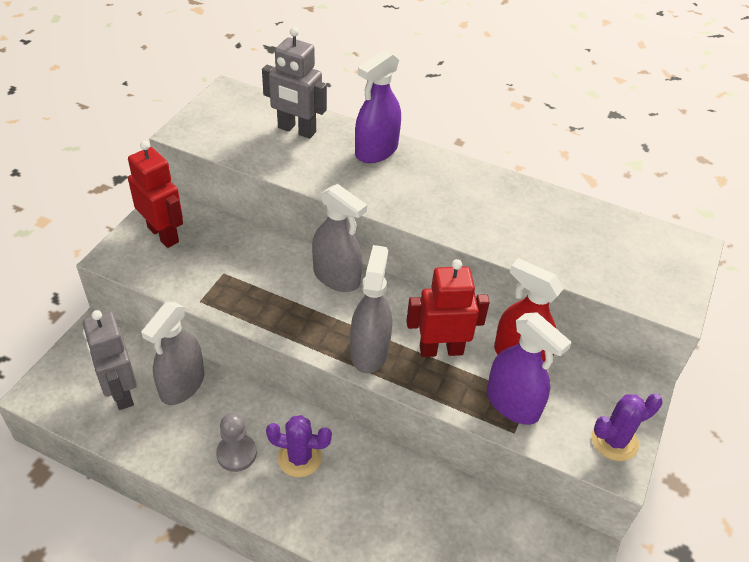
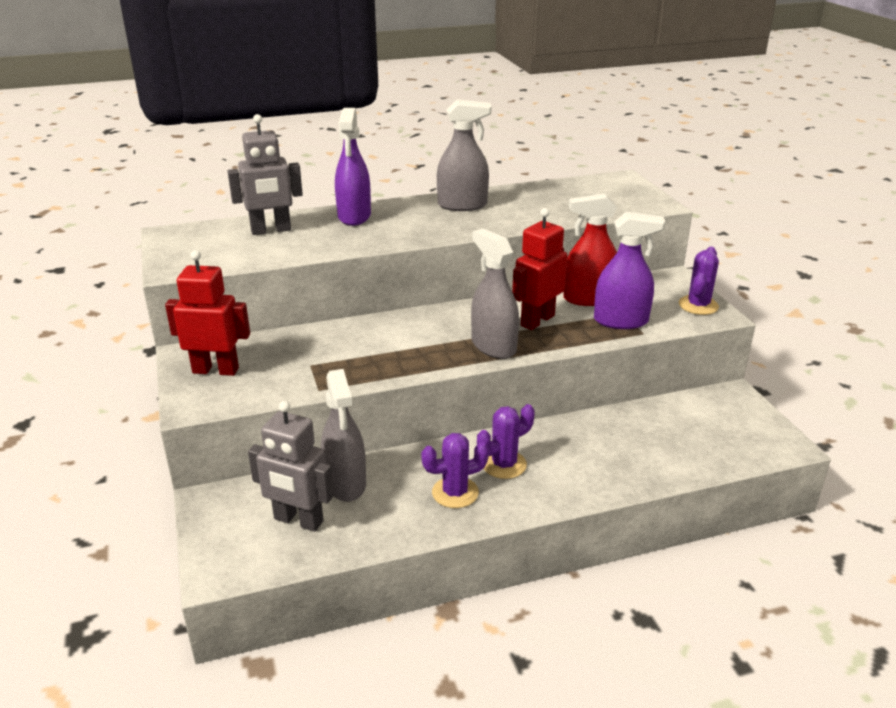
camera: 40 degrees left, 15 degrees down
grey pawn [216,413,257,472] -> purple cactus [421,433,489,508]
grey spray bottle [312,184,367,292] -> grey spray bottle moved to [437,99,491,211]

